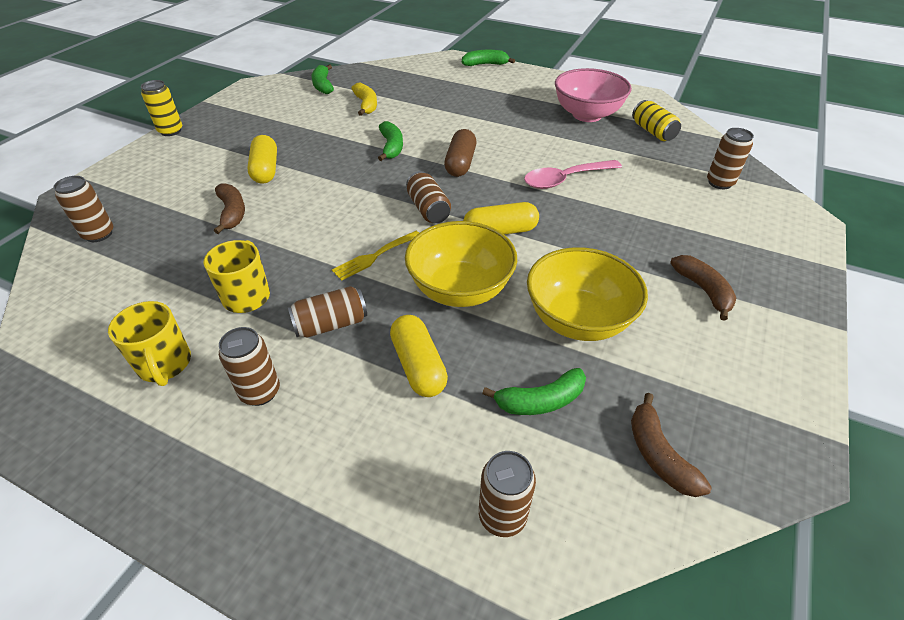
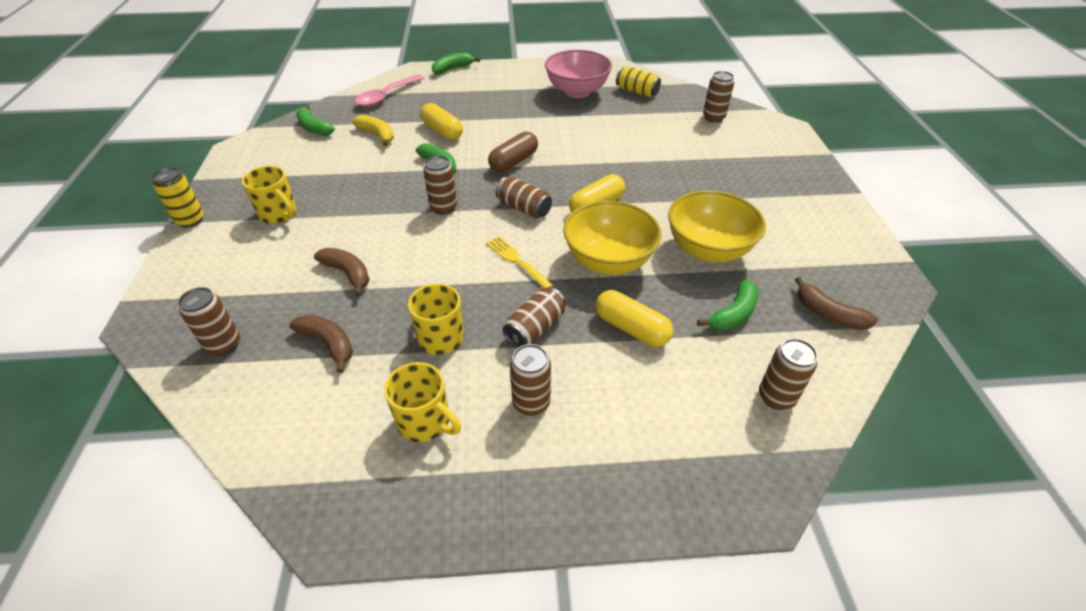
camera: 30 degrees left, 0 degrees up
yellow capsule [247,135,277,184] -> yellow capsule moved to [420,103,463,140]
yellow fork [332,231,419,281] -> yellow fork turned 120 degrees clockwise [486,236,554,288]
brown capsule [444,129,476,177] -> brown capsule turned 60 degrees clockwise [488,132,538,172]
pink spoon [524,160,622,189] -> pink spoon moved to [355,75,424,107]
brown banana [670,255,736,321] -> brown banana moved to [289,315,353,373]
none -> yellow mug [242,166,297,224]
none -> brown can [423,156,457,215]

